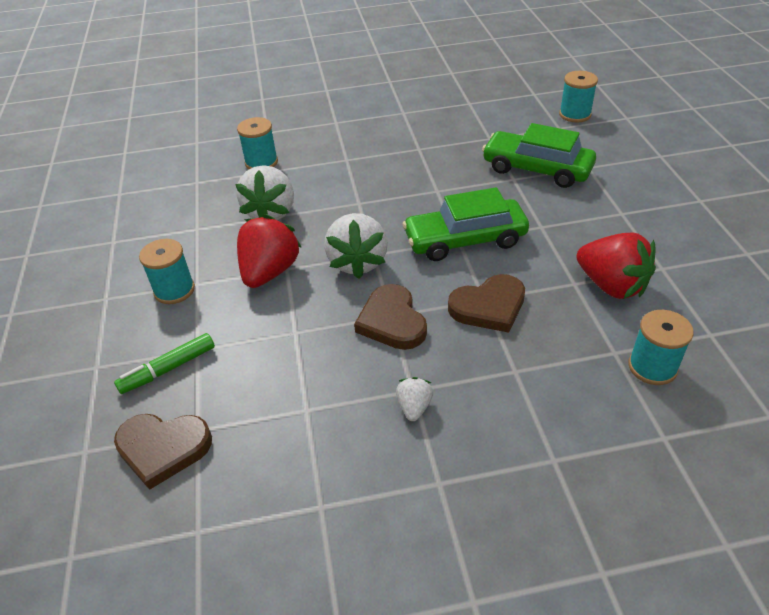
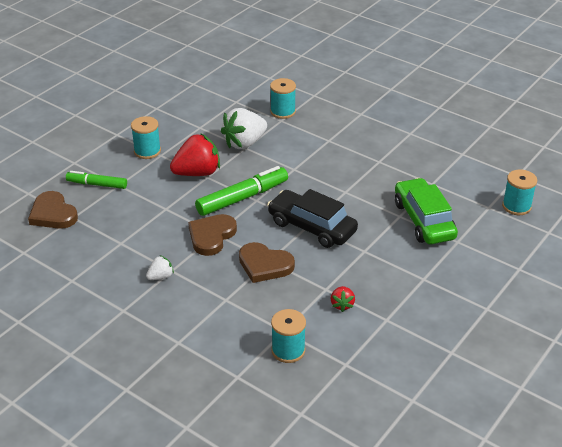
camera: 45 degrees right, 5 degrees down
white strawberry [324,213,388,279] -> green marker [195,166,288,216]
green car [402,187,529,261] -> black car [267,189,358,248]
red strawberry [576,233,656,299] -> red strawberry [331,286,355,312], size x0.49

